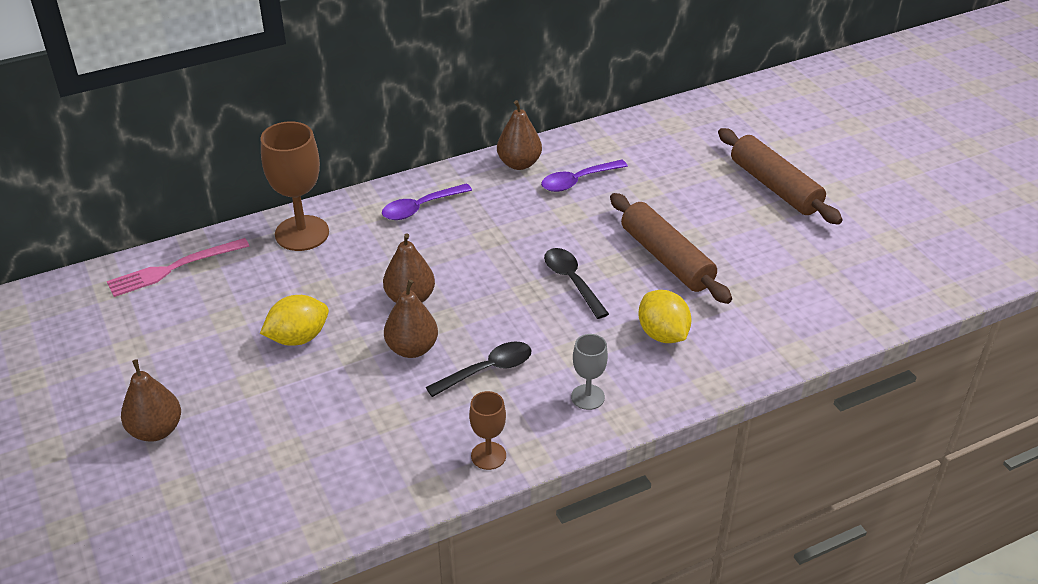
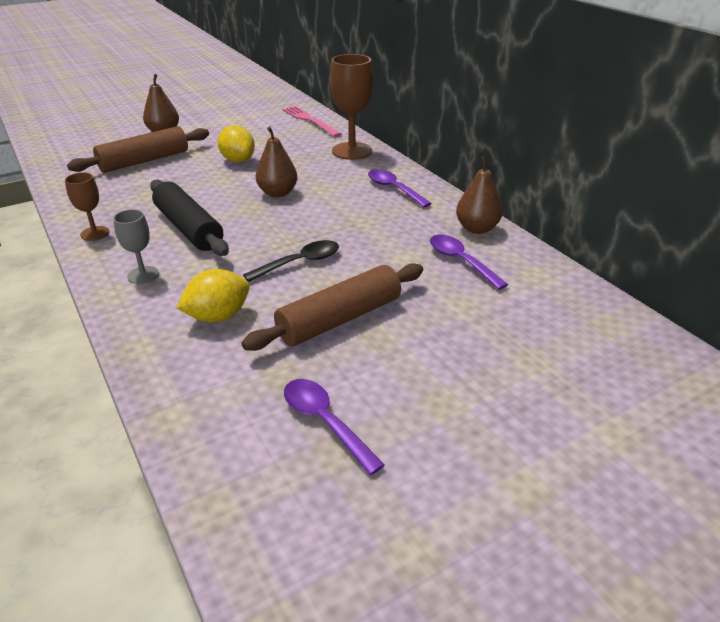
camera: 85 degrees right, 5 degrees down
brown pear [384,279,438,358] -> none
black spoon [426,342,532,397] -> black rolling pin [150,180,229,256]
brown rolling pin [718,128,843,224] -> brown rolling pin moved to [67,126,209,173]
none -> purple spoon [284,379,385,475]

